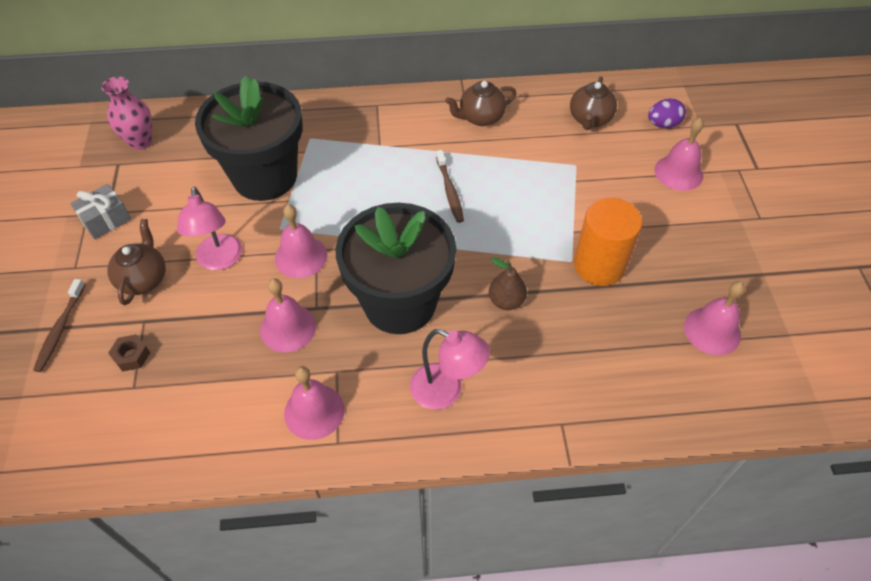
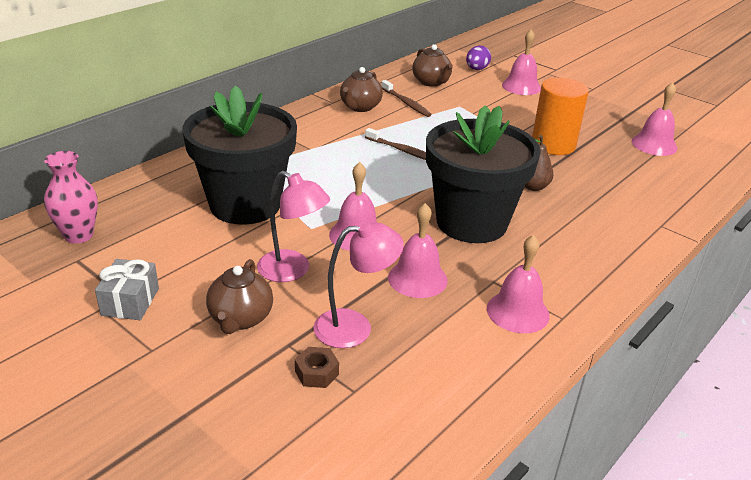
camera: 45 degrees left, 20 degrees down
brown toothbrush [33,279,85,372] -> brown toothbrush moved to [382,80,432,117]
brown teapot [107,219,166,305] -> brown teapot turned 135 degrees counterclockwise [206,259,273,334]
pink lamp [410,329,490,410] -> pink lamp moved to [313,221,404,348]

